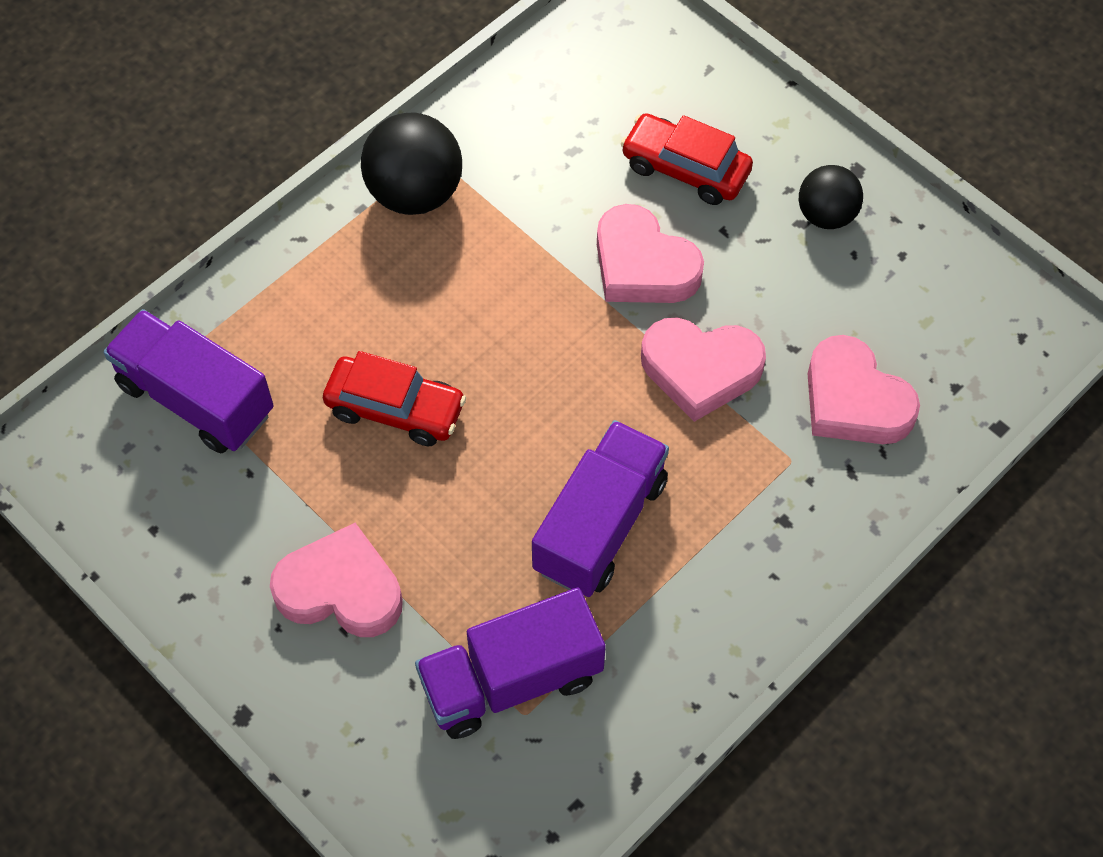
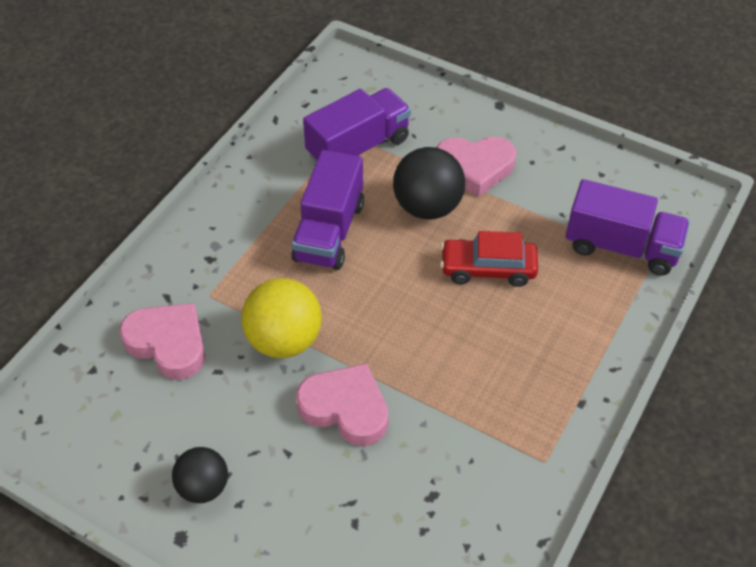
camera: 165 degrees right, 10 degrees down
black ball [361,112,462,215] -> black ball moved to [393,147,465,219]
red car [621,113,753,205] -> none
pink heart [641,317,766,422] -> yellow ball [241,278,322,358]

